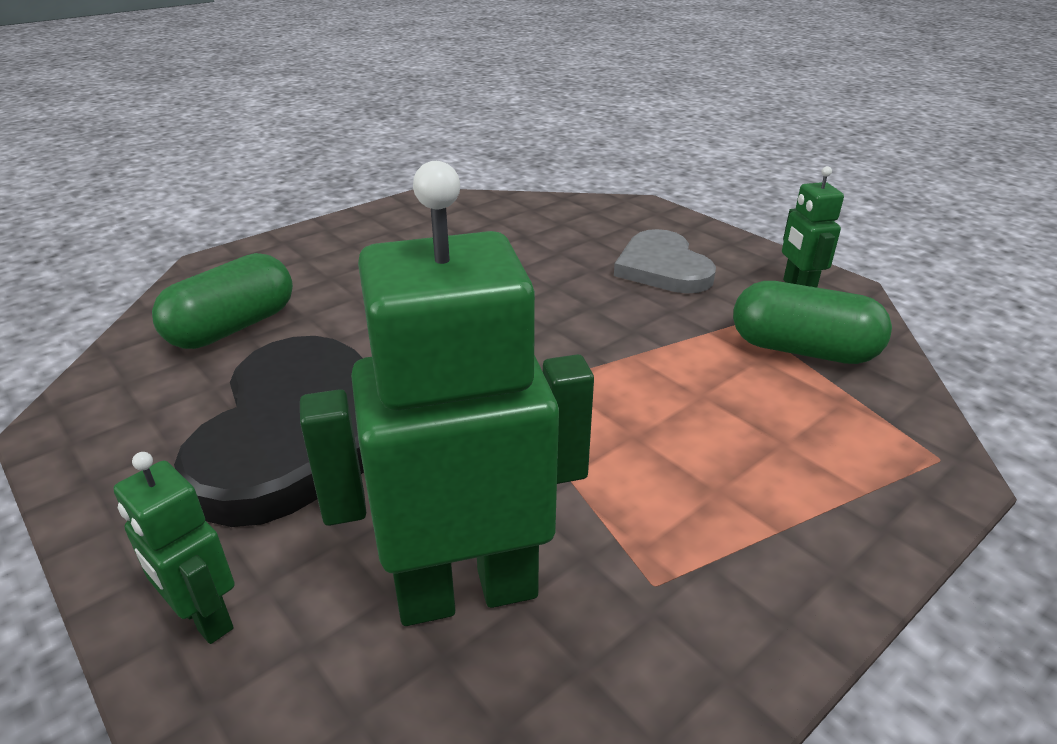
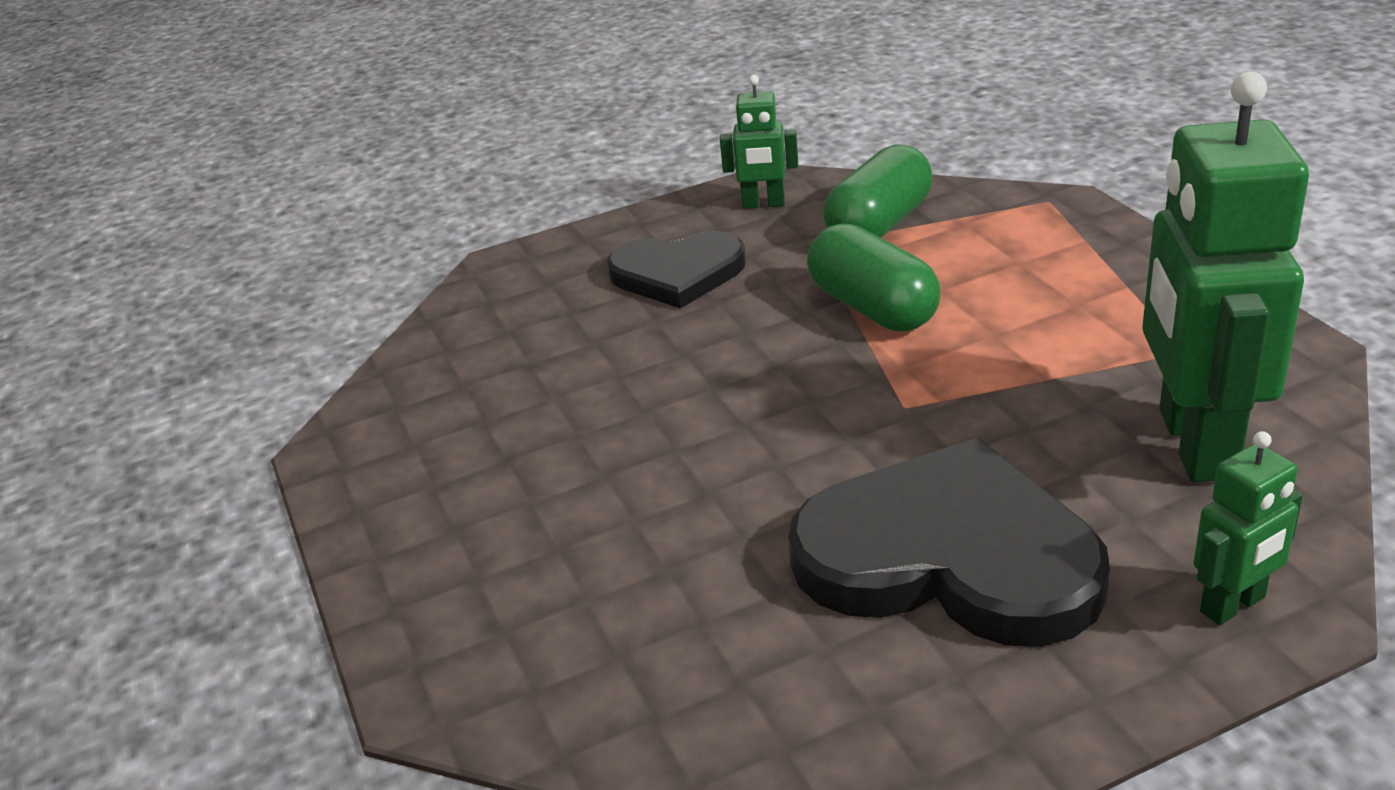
camera: 70 degrees left, 0 degrees up
green capsule [152,253,293,349] -> green capsule moved to [807,223,941,331]
grey heart [614,229,716,294] -> black heart [607,231,746,309]

